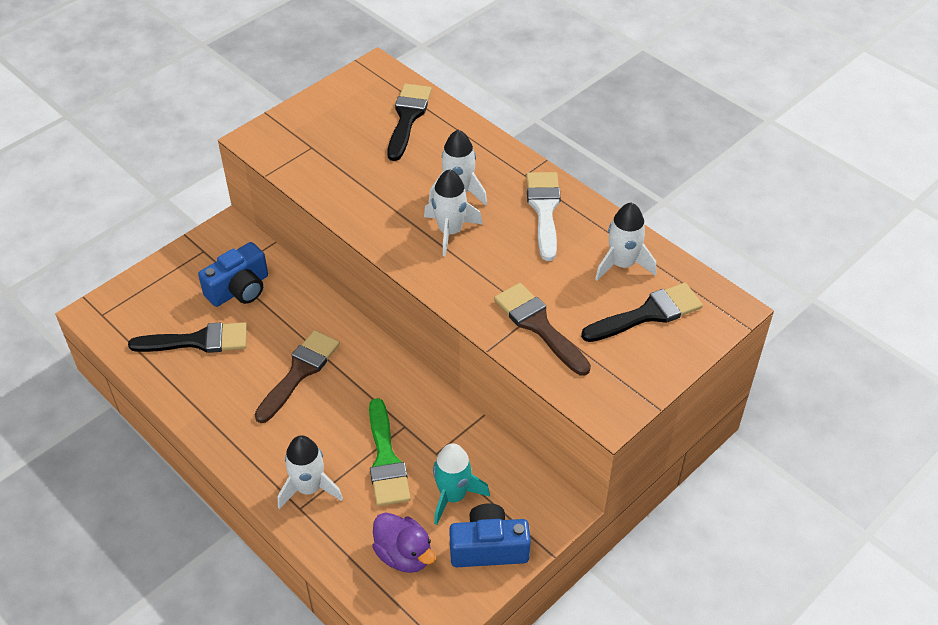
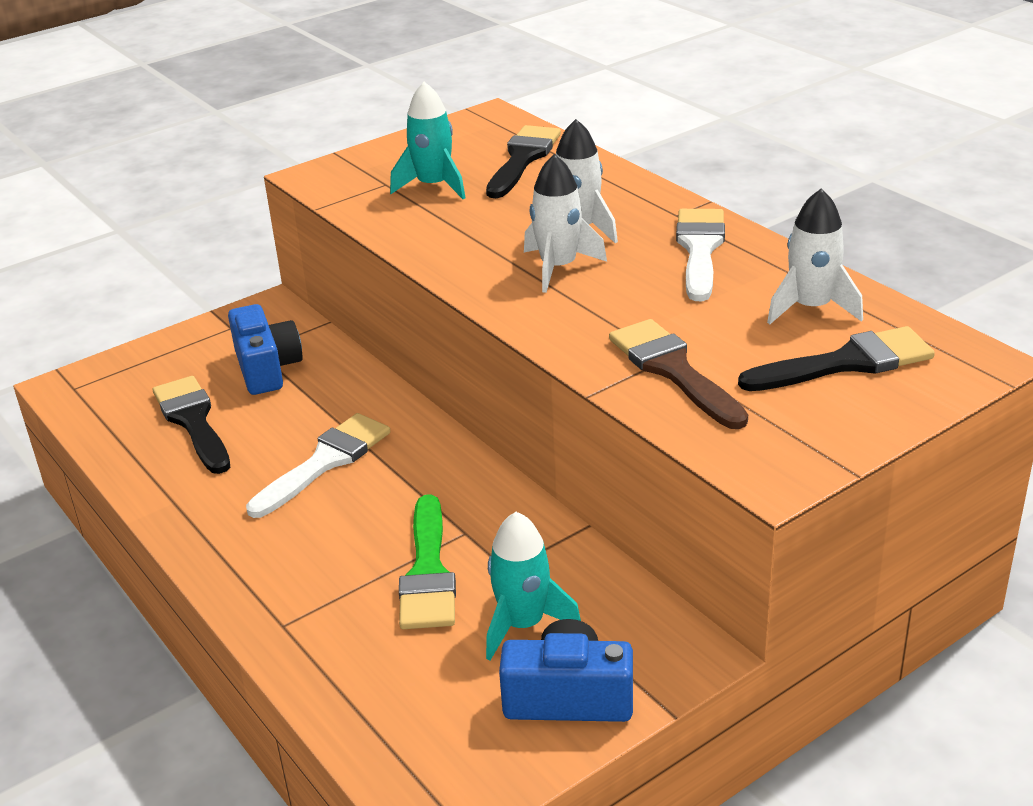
camera: 10 degrees right, 15 degrees down
black brush [128,322,247,353] -> black brush turned 120 degrees counterclockwise [153,376,230,474]
blue camera [198,242,268,307] -> blue camera turned 75 degrees counterclockwise [228,304,303,395]
brown brush [254,330,340,423] -> white brush [246,413,390,518]
white rocket [278,435,343,509] -> none
purple duck [372,512,436,573] -> none
none -> turquoise rocket [390,82,466,199]

